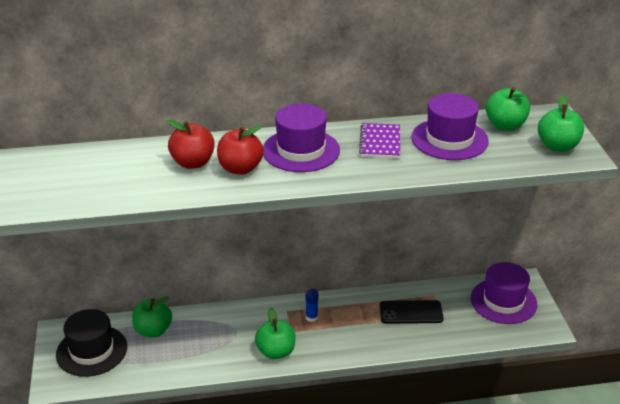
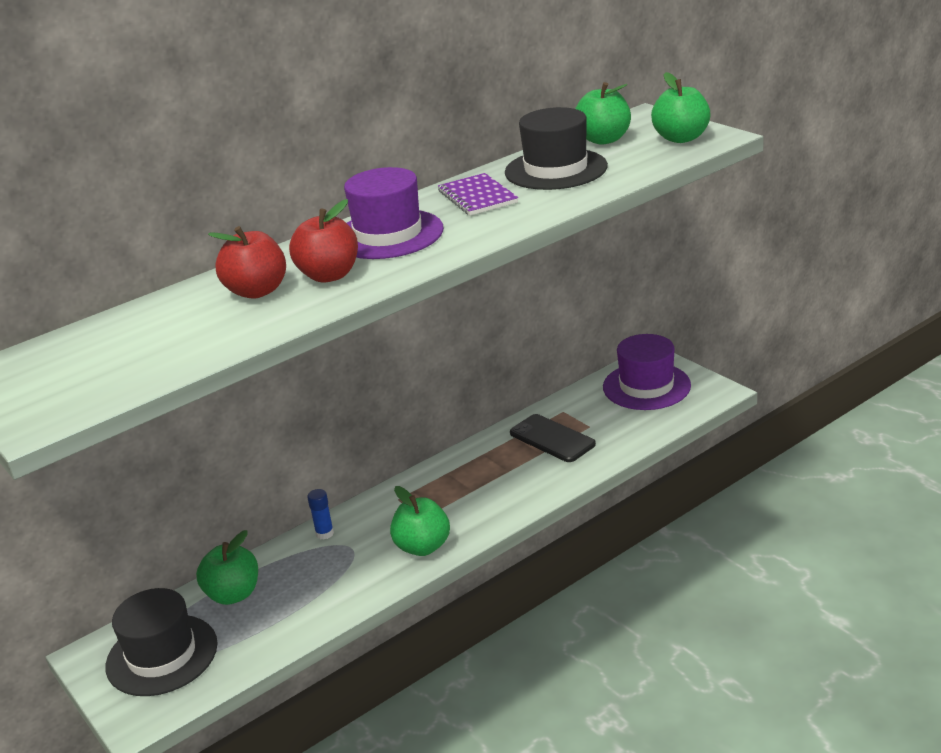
camera: 25 degrees left, 5 degrees down
blue glue stick [305,289,319,322] -> blue glue stick moved to [307,489,334,539]
black phone [379,300,444,324] -> black phone turned 75 degrees clockwise [510,414,596,462]
purple hat [411,93,489,160] -> black hat [505,107,608,190]

